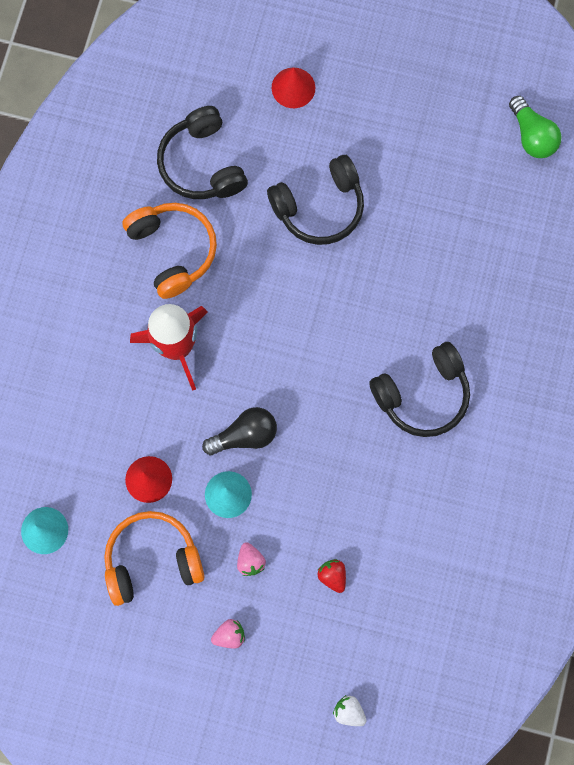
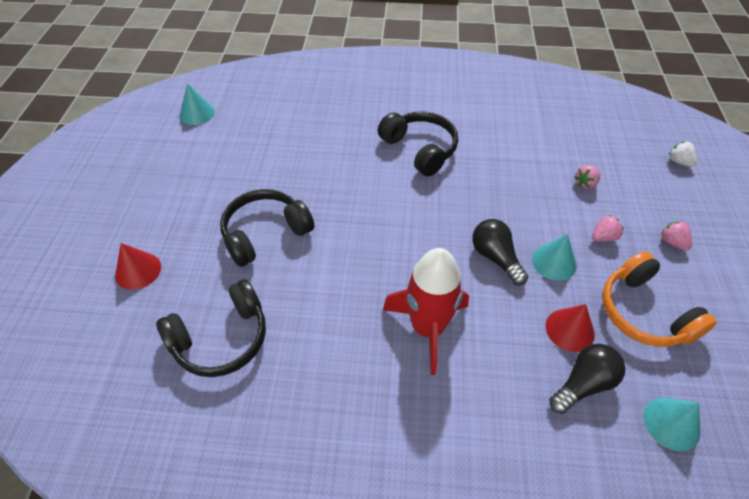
camera: 100 degrees left, 25 degrees down
orange headphones [123,203,217,299] -> none
black headphones [267,155,364,245] -> black headphones turned 90 degrees counterclockwise [220,189,315,267]
red strawberry [317,559,346,593] -> pink strawberry [574,165,600,189]
white strawberry [333,695,366,726] -> white strawberry turned 120 degrees clockwise [669,141,697,167]
green light bulb [509,96,561,158] -> turquoise cone [180,83,215,125]
none -> black light bulb [549,344,626,414]

